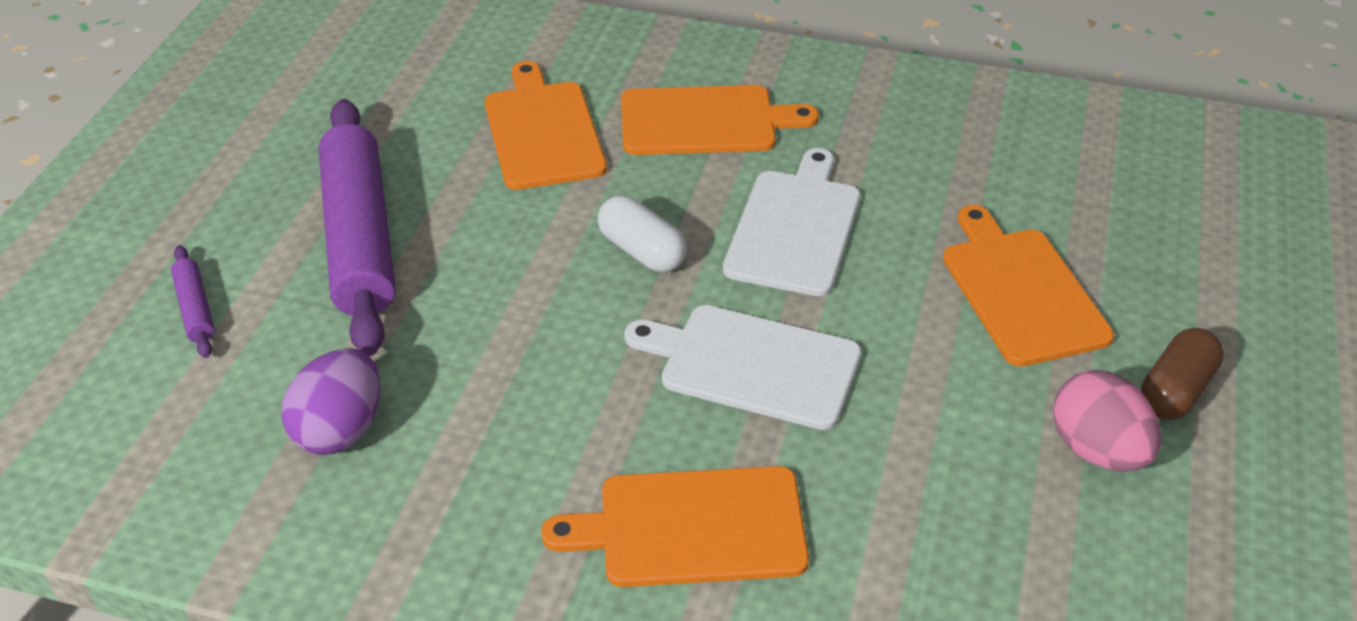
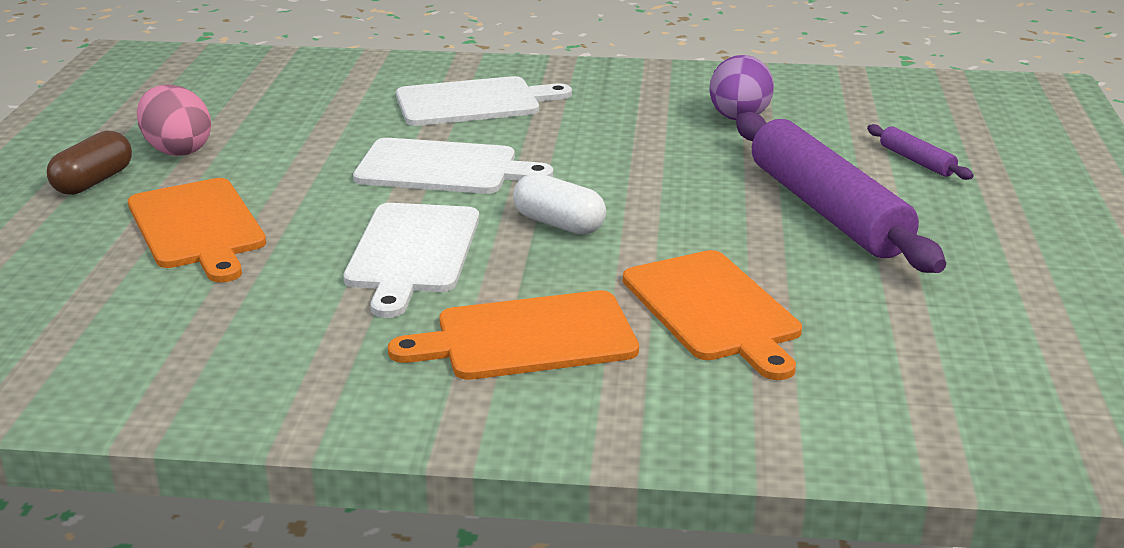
camera: 170 degrees right, 15 degrees down
orange cutting board [541,466,809,587] -> white cutting board [396,76,572,126]

